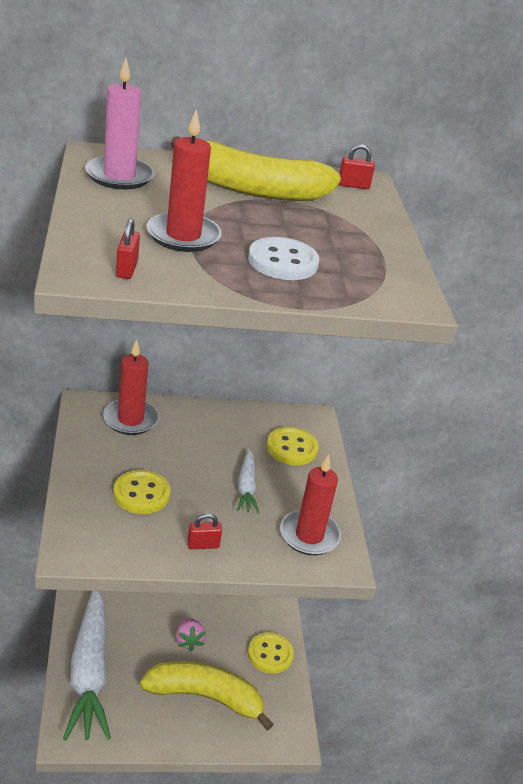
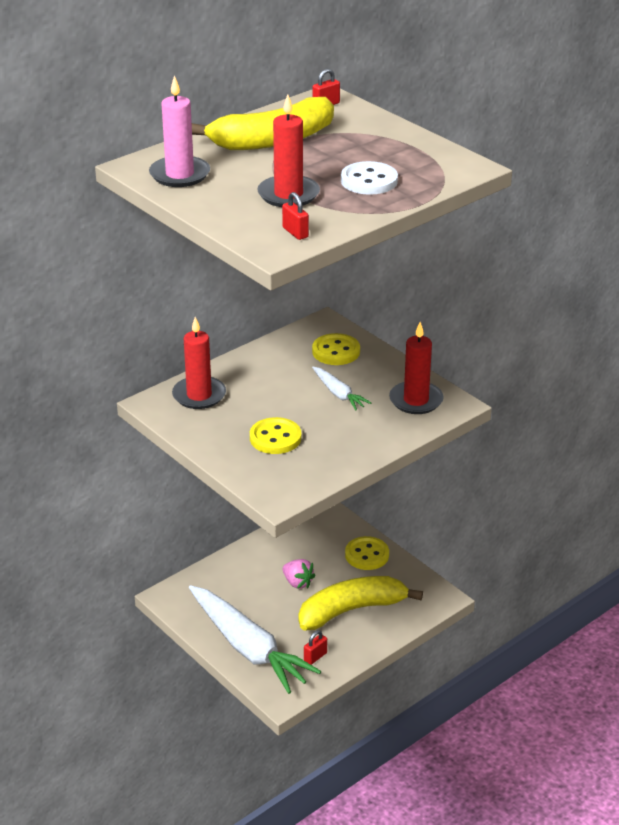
camera: 30 degrees left, 0 degrees up
red padlock [187,513,222,549] -> red padlock moved to [304,630,327,665]

